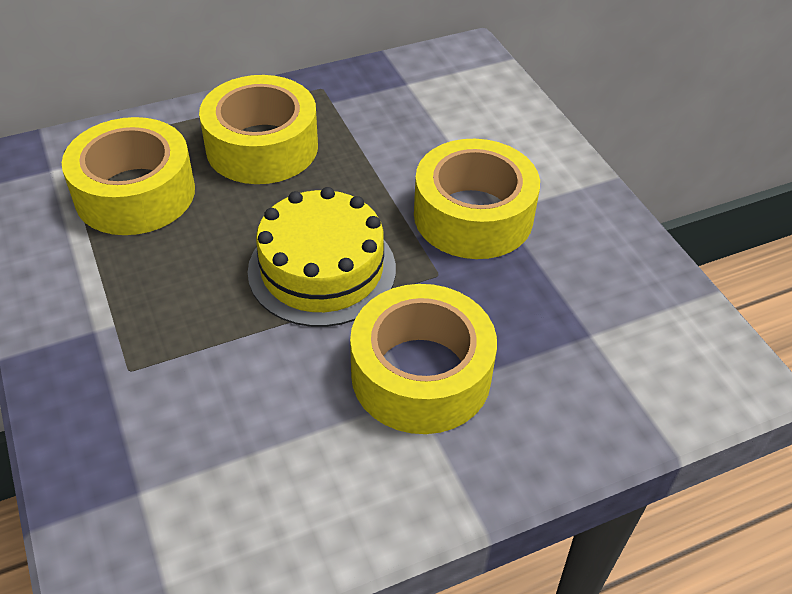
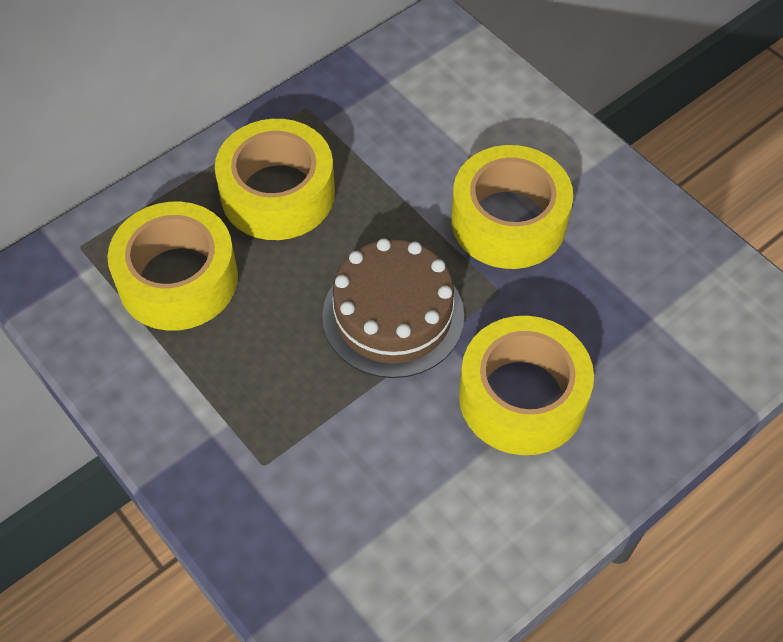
camera: 15 degrees left, 10 degrees up
yellow cake [248,187,396,327] -> brown cake [322,238,464,378]

